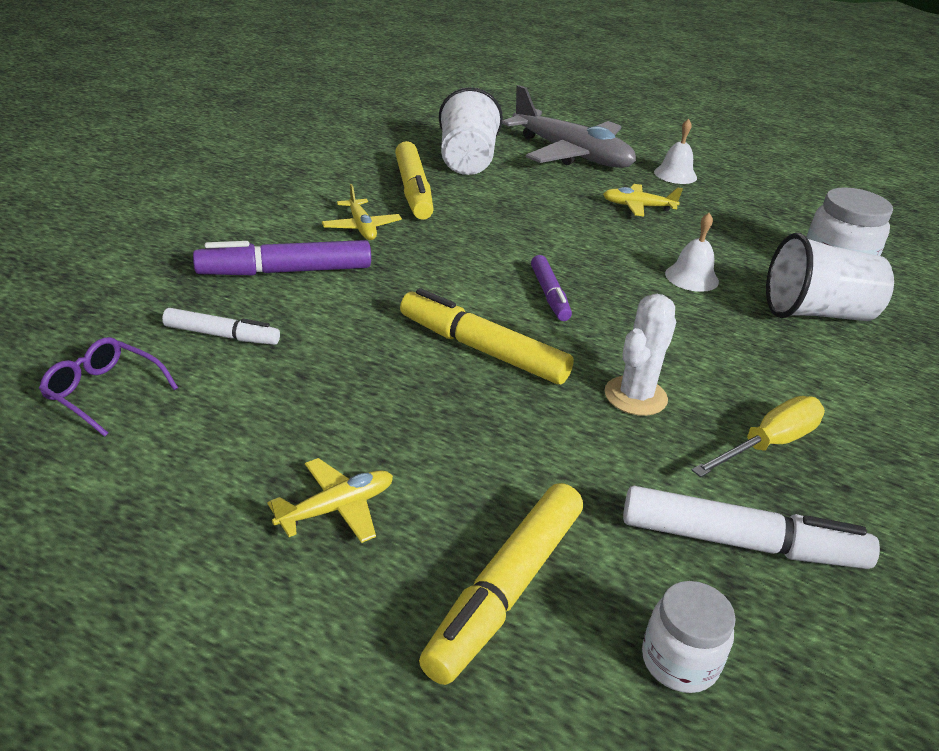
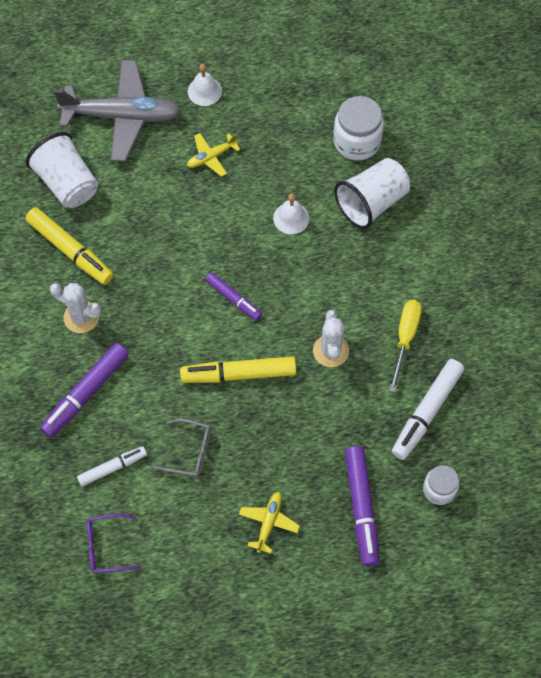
camera: 35 degrees left, 30 degrees up
yellow plane [322,184,402,240] -> white cactus [50,283,101,333]
yellow marker [419,483,583,685] -> purple marker [345,446,379,566]
white marker [623,486,880,569] -> white marker turned 150 degrees clockwise [392,359,464,460]
none -> grey glasses [153,419,211,476]

